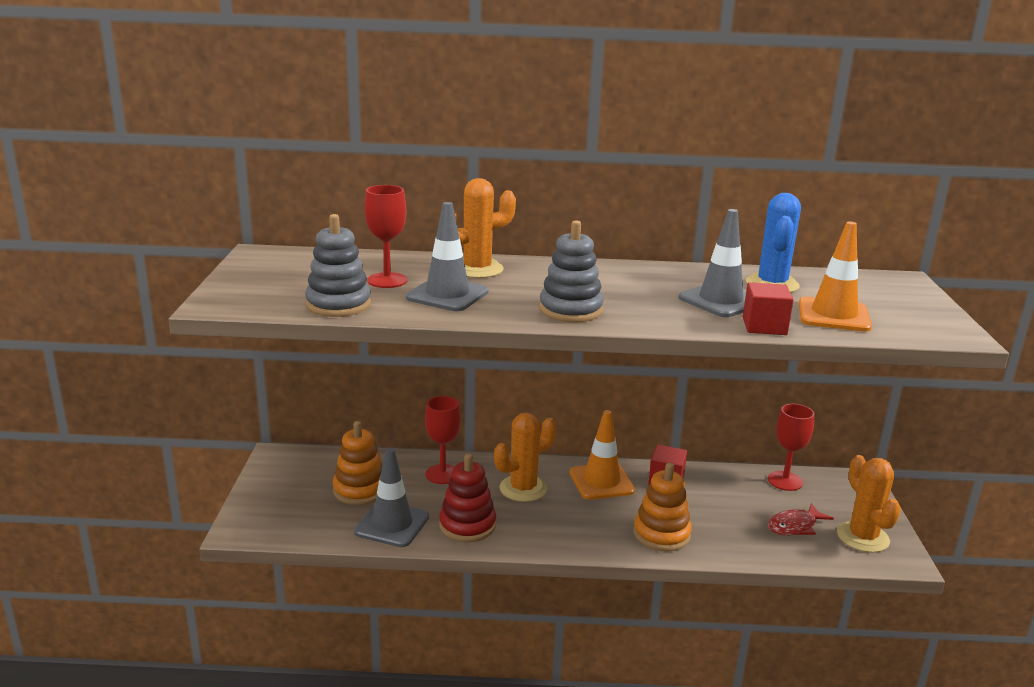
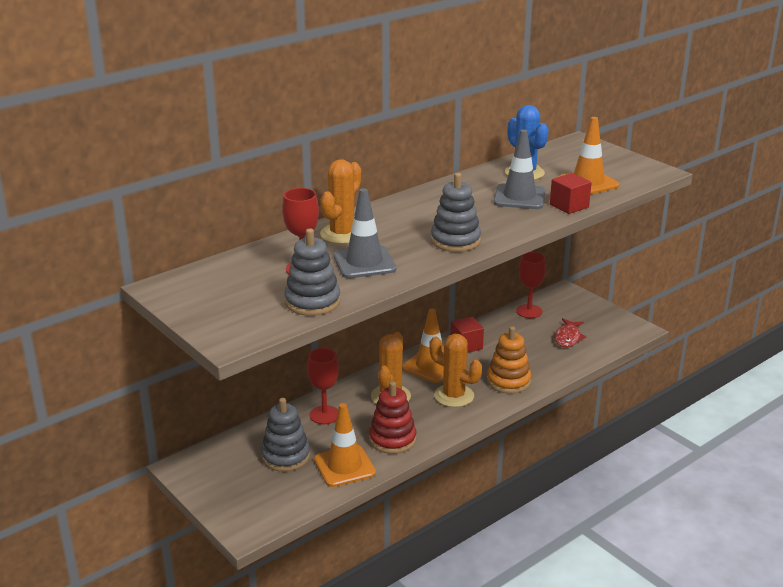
camera: 40 degrees left, 5 degrees up
orange stacking toy [333,421,383,505] -> grey stacking toy [261,398,310,472]
grey traffic cone [354,448,429,547] -> orange traffic cone [314,403,376,487]
orange cactus [837,455,901,553] -> orange cactus moved to [429,334,482,407]

